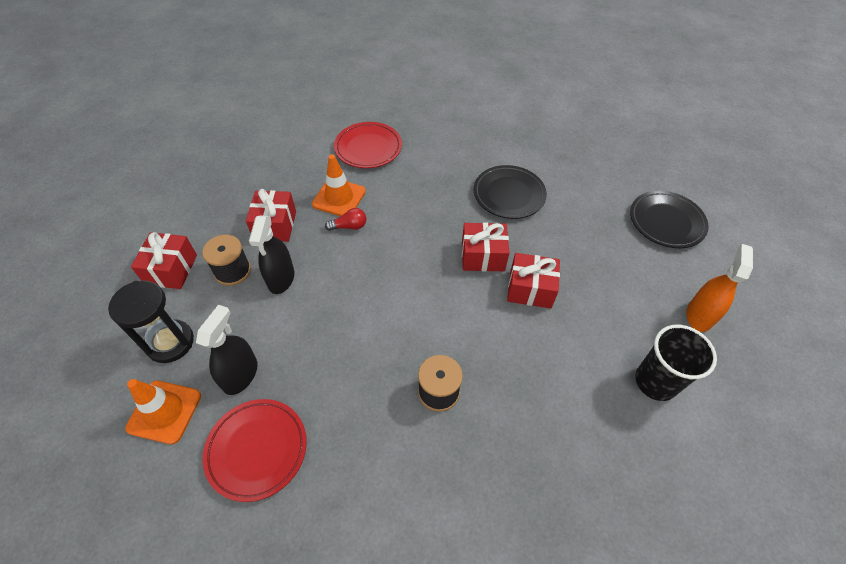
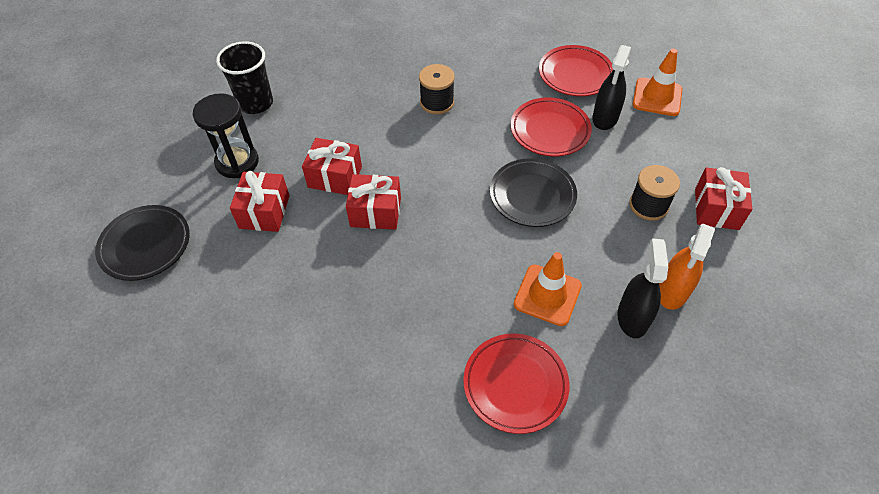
camera: 175 degrees left, 0 degrees up
black hourglass [108,280,194,363] -> black hourglass moved to [193,93,259,178]
red gift [246,189,296,242] -> red gift moved to [230,171,289,232]
black spray bottle [249,215,294,294] -> black spray bottle moved to [618,238,668,338]
red light bulb [325,208,366,231] -> none
black plate [474,165,547,219] -> black plate moved to [490,158,577,227]
orange spray bottle [686,244,753,332] -> orange spray bottle moved to [659,224,715,310]
none -> red plate [511,98,592,156]

